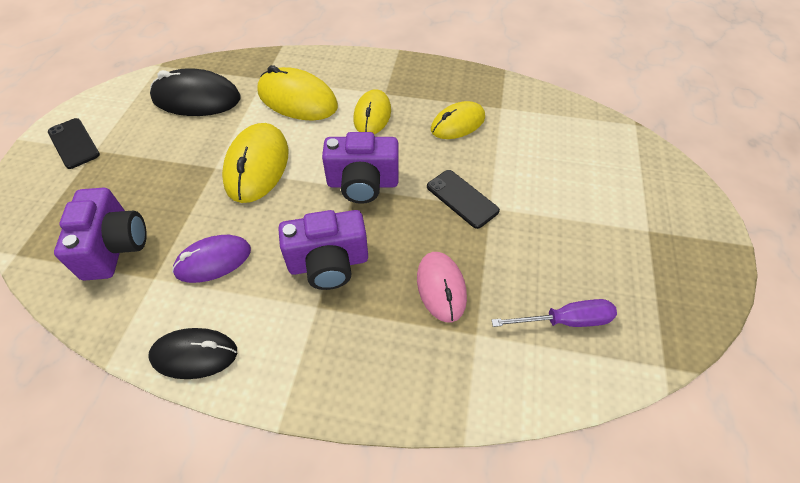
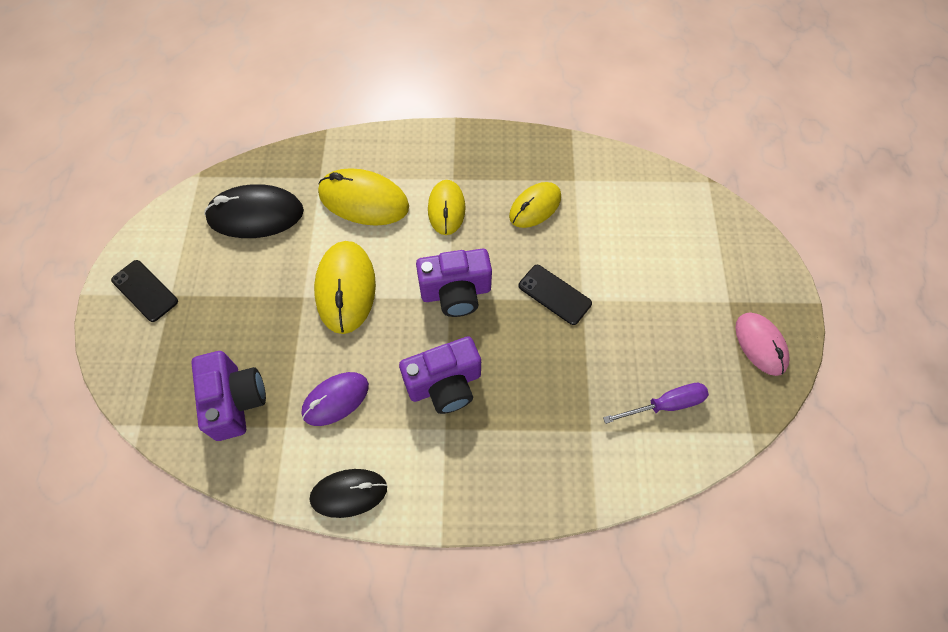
camera: 10 degrees left, 10 degrees up
pink mouse [417,252,467,322] -> pink mouse moved to [735,312,790,376]

